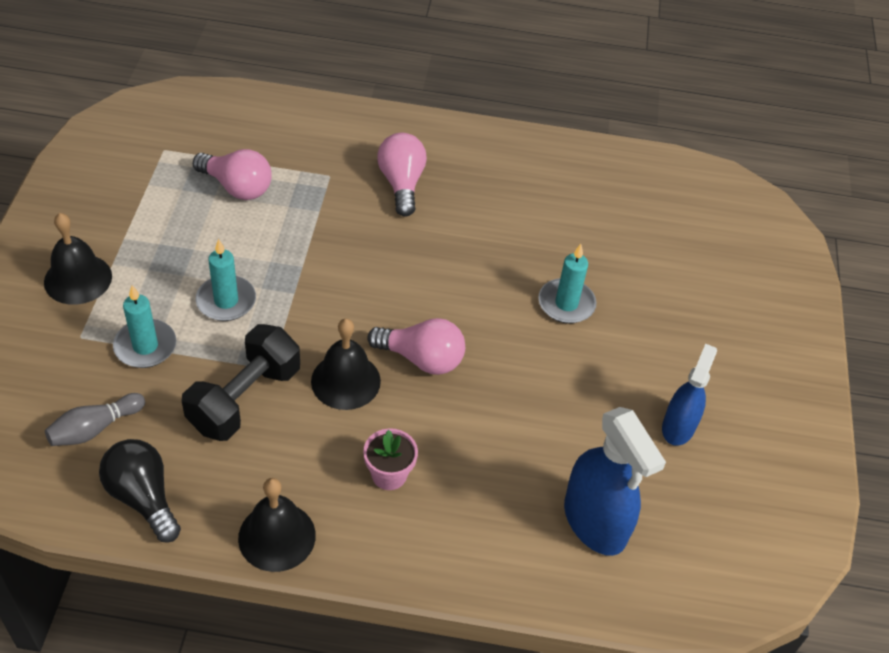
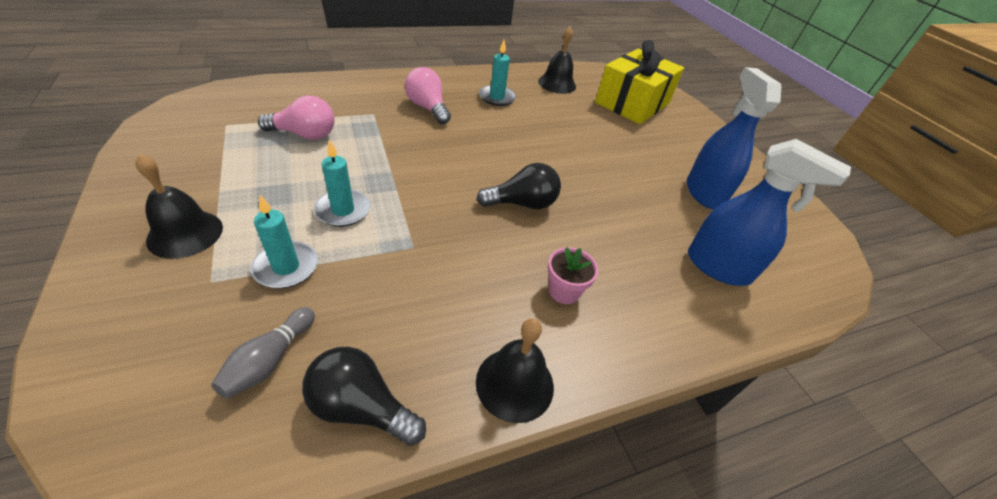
camera: 30 degrees left, 5 degrees down
black dumbbell [182,324,300,441] -> none
black bell [311,318,381,410] -> black bell moved to [538,26,576,94]
pink light bulb [367,318,465,375] -> black light bulb [476,163,561,209]
turquoise candle [538,244,596,324] -> turquoise candle moved to [479,40,516,106]
blue spray bottle [662,344,717,446] -> blue spray bottle [687,67,781,209], size x1.56
none -> yellow gift [595,40,684,124]

